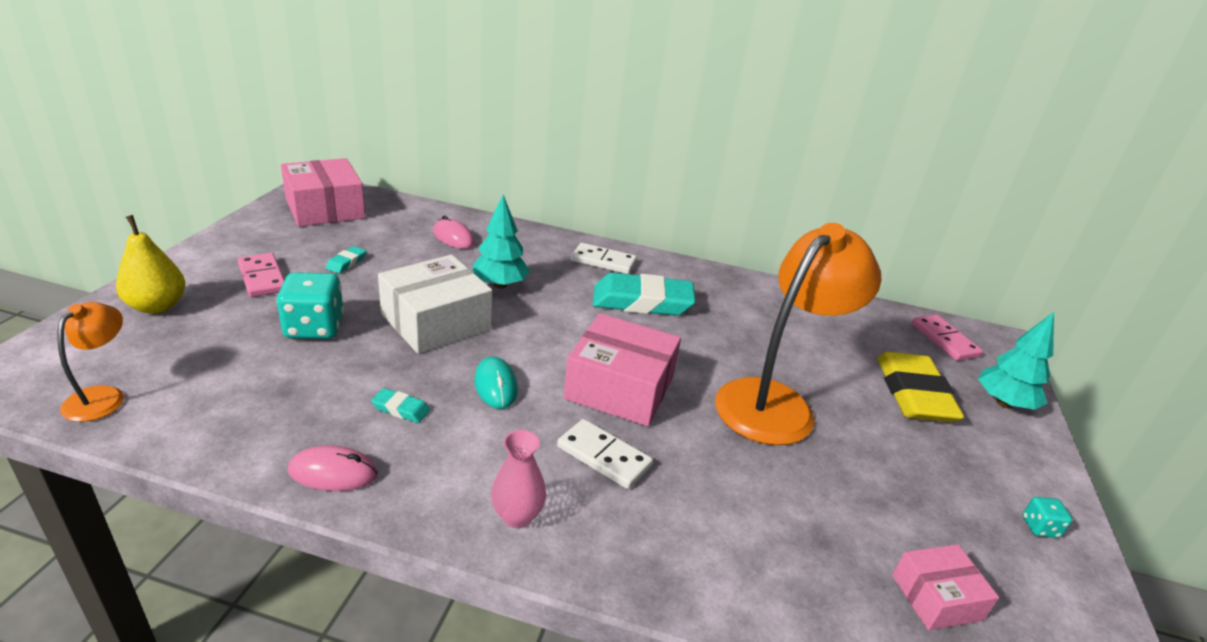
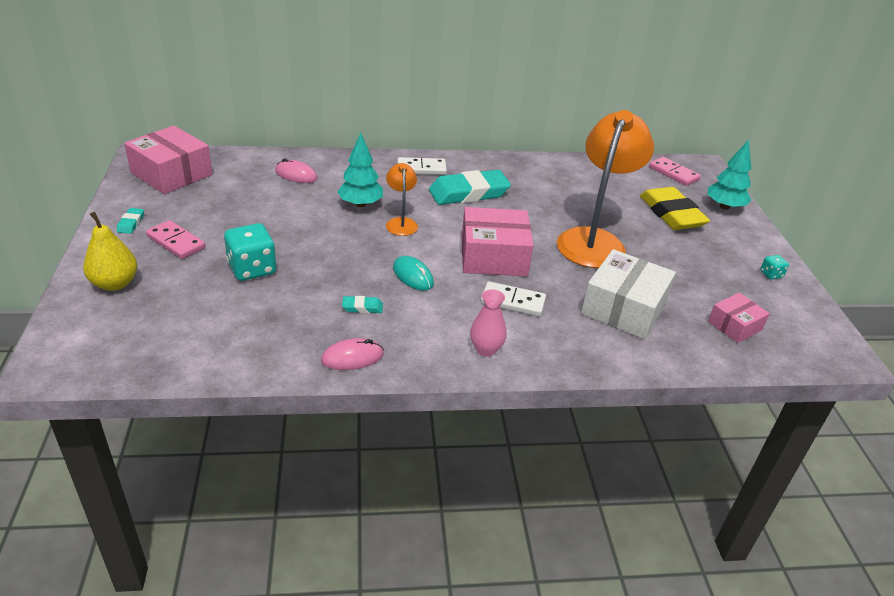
camera: 20 degrees left, 5 degrees up
orange lamp [58,302,124,422] -> orange lamp moved to [386,163,418,236]
turquoise eraser [326,246,366,273] -> turquoise eraser moved to [117,208,144,234]
white box [378,255,492,354] -> white box moved to [581,249,676,339]

